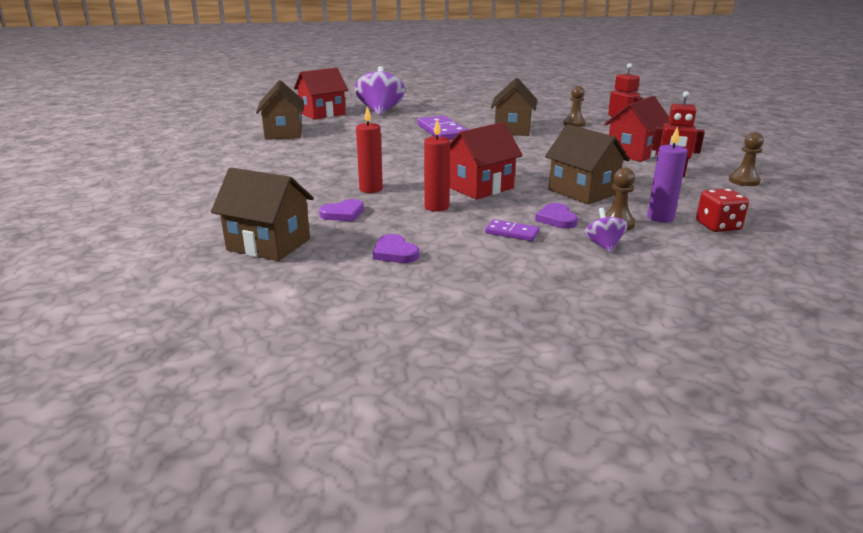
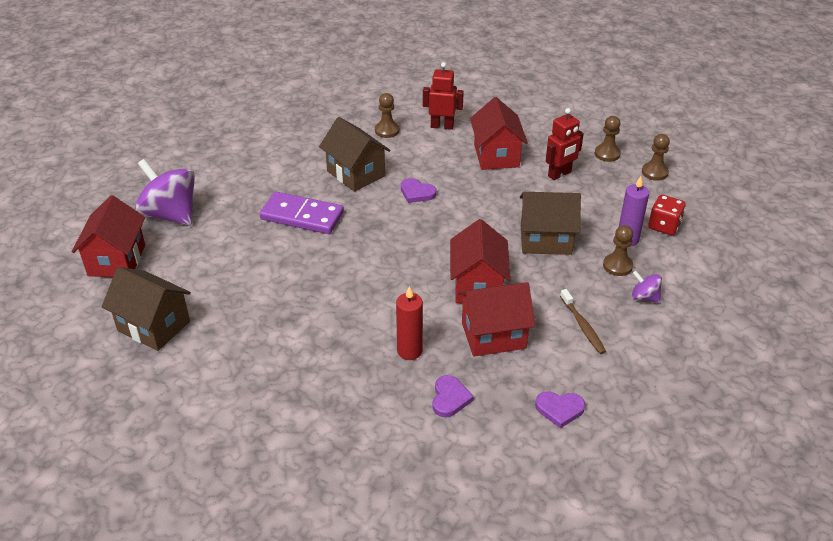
camera: 50 degrees left, 15 degrees up
brown house [211,168,314,261] -> none
red candle [424,119,450,212] -> red house [458,282,535,357]
purple domino [485,219,540,241] -> brown toothbrush [560,289,606,354]
purple heart [535,203,578,228] -> purple heart moved to [401,178,437,203]
none -> brown pawn [642,134,670,181]

